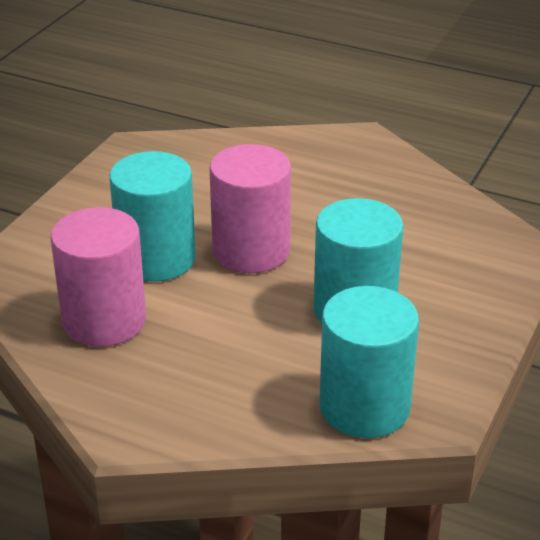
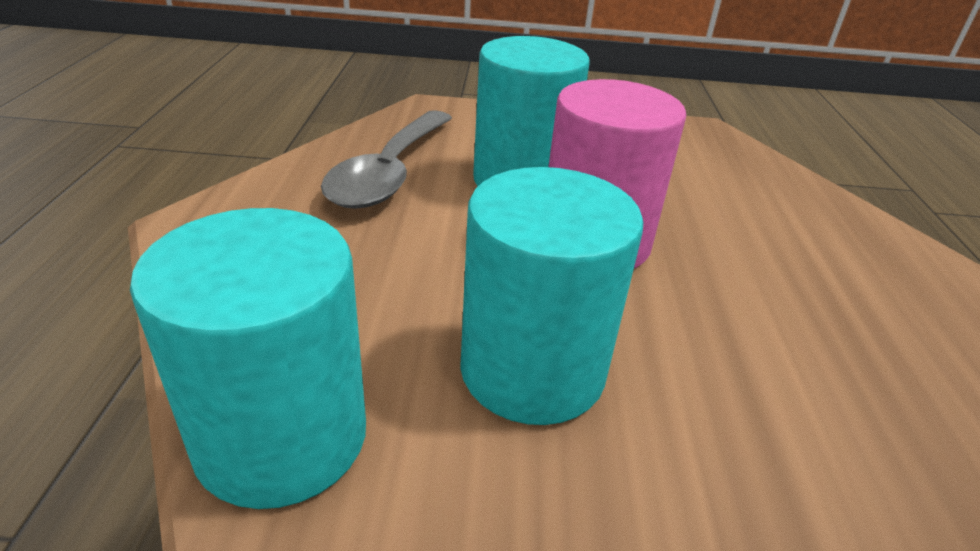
camera: 65 degrees right, 0 degrees up
pink cylinder [51,207,146,347] -> grey spoon [321,110,452,209]

